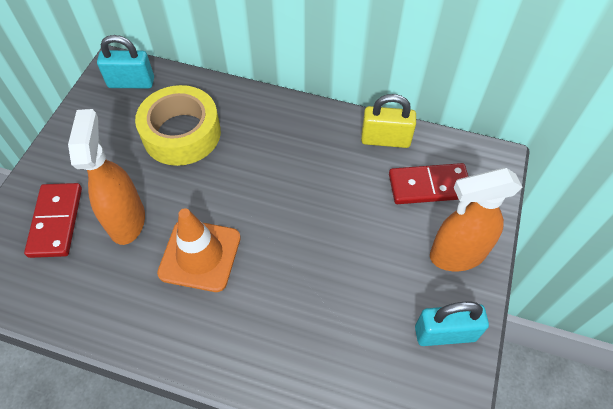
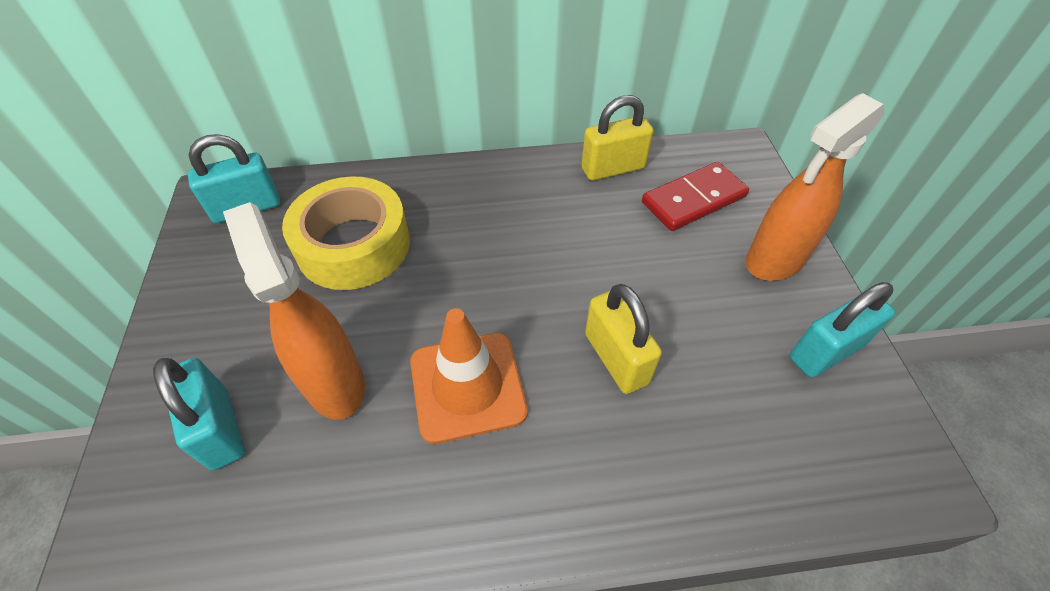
camera: 25 degrees left, 5 degrees down
red domino [24,183,82,258] -> turquoise padlock [153,358,245,470]
none -> yellow padlock [585,284,662,394]

